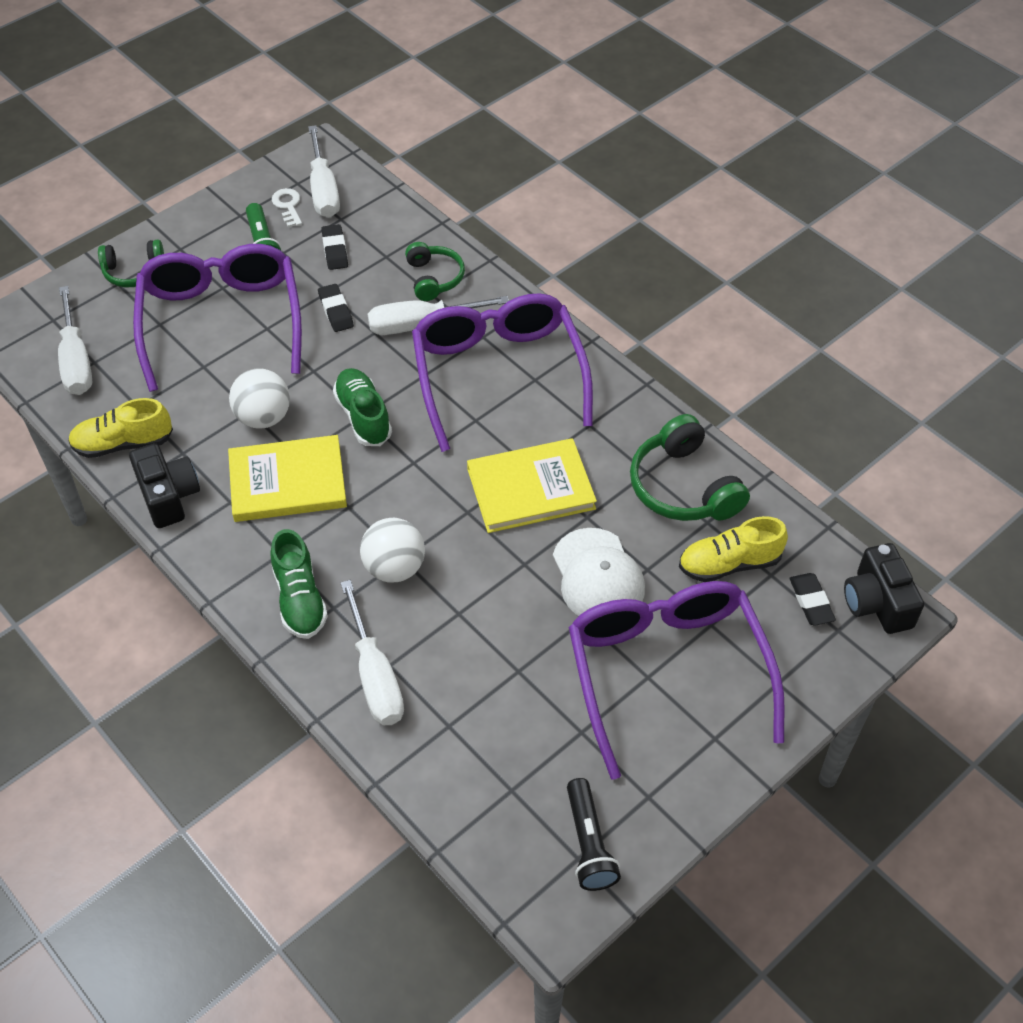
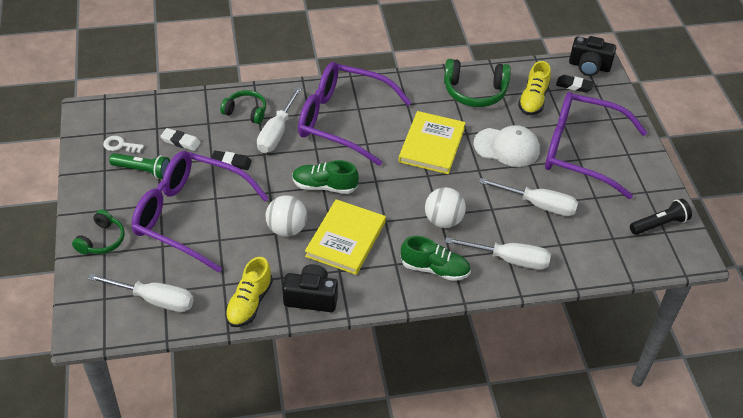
camera: 60 degrees left, 5 degrees down
white screwdriver [308,125,340,217] -> white screwdriver moved to [479,178,578,216]
black eraser [321,224,348,270] -> white eraser [160,128,201,151]
black flashlight [567,778,621,891] -> black flashlight turned 45 degrees counterclockwise [630,198,692,235]

